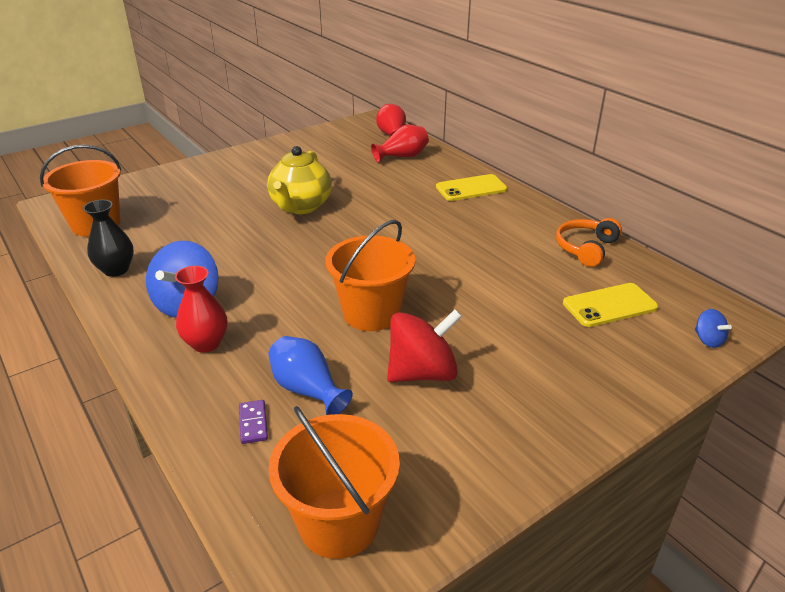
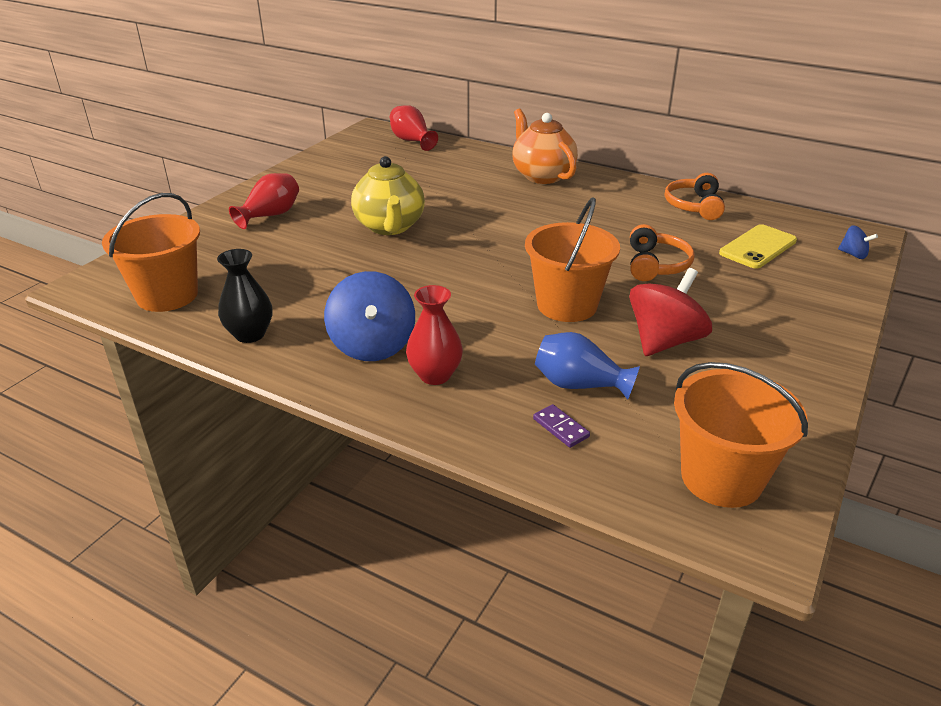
camera: 25 degrees left, 0 degrees up
red vase [371,124,429,163] -> red vase moved to [229,173,299,229]
yellow phone [436,174,507,201] -> orange teapot [512,109,578,184]
none -> orange headphones [630,224,695,281]

